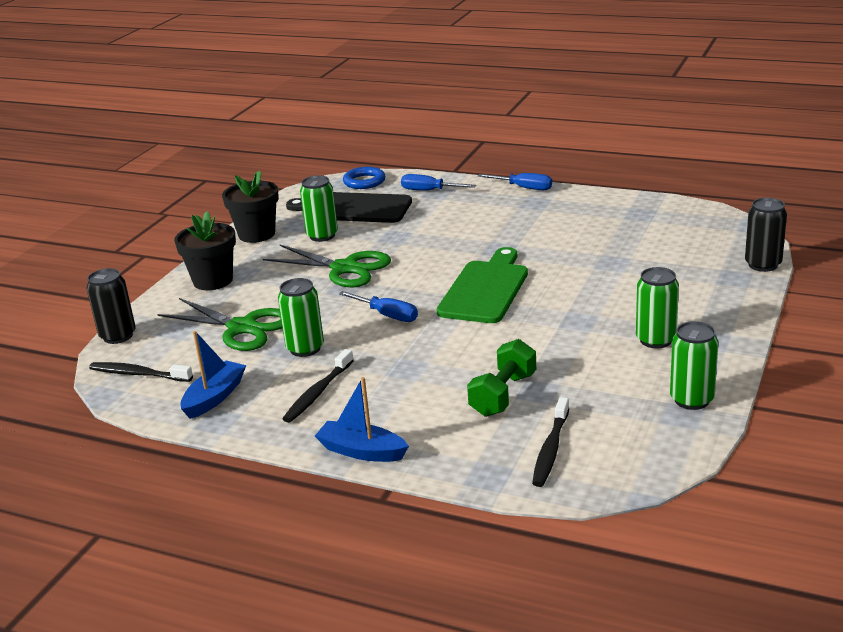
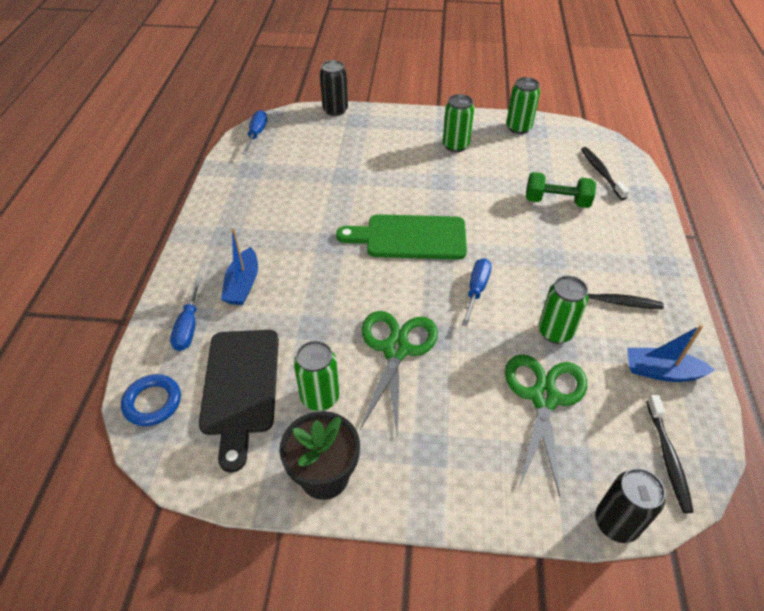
camera: 110 degrees left, 20 degrees up
black flower pot [174,211,236,290] -> none
blue boat [315,377,409,462] -> blue boat moved to [221,228,258,305]
blue screwdriver [478,173,552,190] -> blue screwdriver moved to [242,110,267,154]
black toothbrush [532,397,569,487] -> black toothbrush turned 105 degrees counterclockwise [581,147,629,200]

